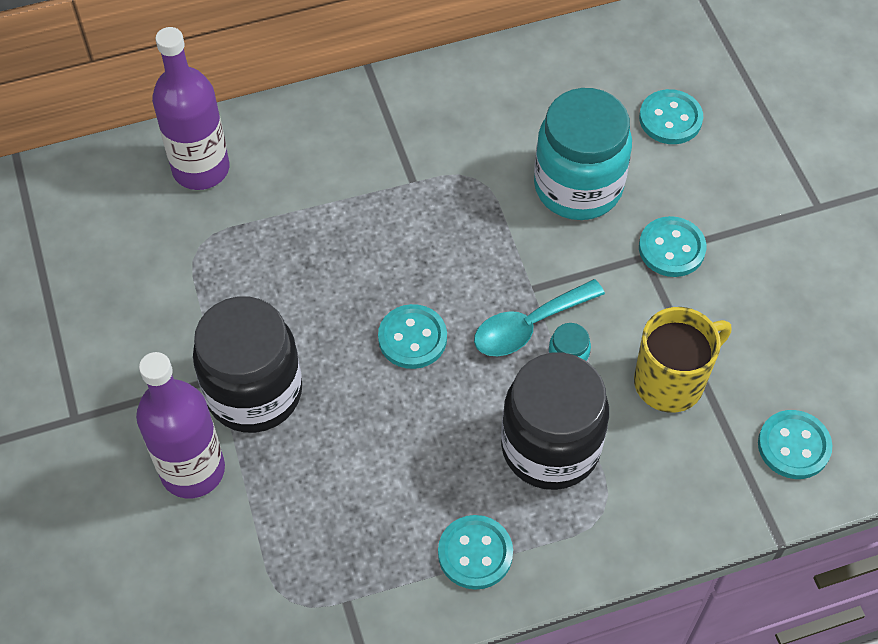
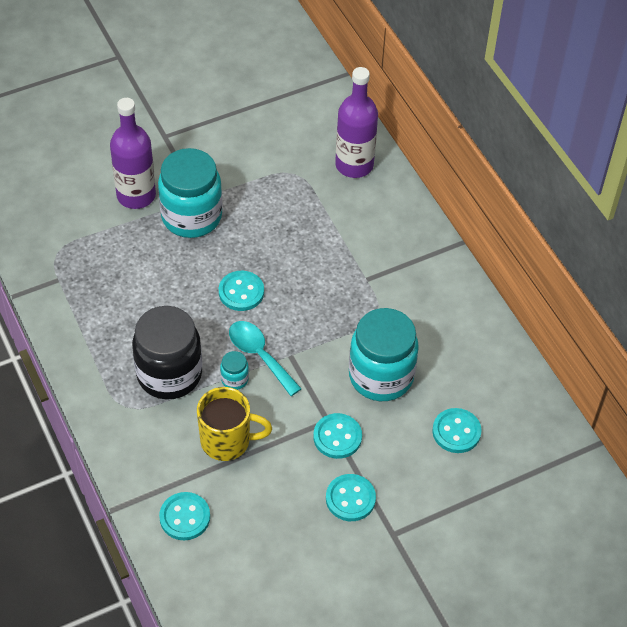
camera: 80 degrees right, 5 degrees down
black jar [193,296,302,433] -> turquoise jar [158,148,222,238]
turquoise button [438,515,513,590] -> turquoise button moved to [326,474,376,521]
yellow mug [634,307,731,413] -> yellow mug turned 45 degrees counterclockwise [197,387,272,461]

